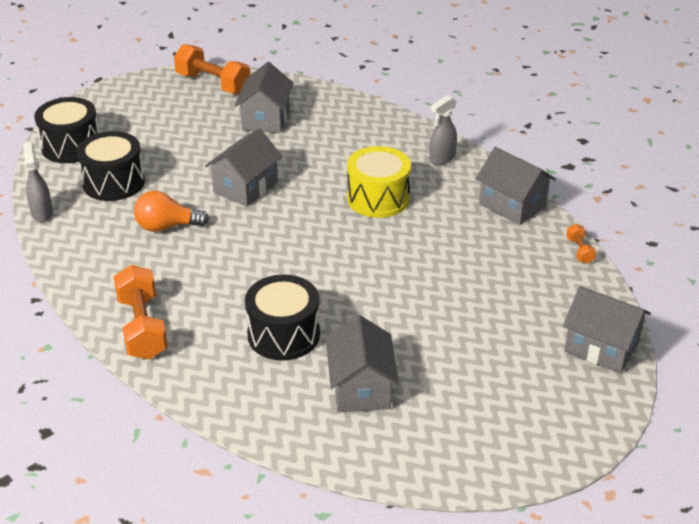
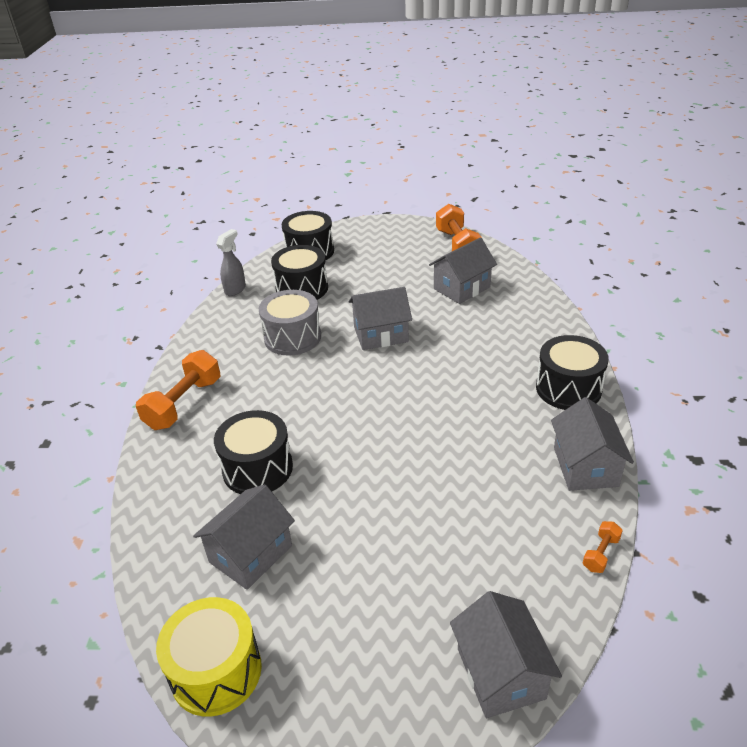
camera: 45 degrees right, 0 degrees up
orange light bulb [134,191,209,232] -> grey drum [259,290,321,356]
yellow drum [347,146,411,218] -> yellow drum moved to [156,597,262,716]
grey spray bottle [430,95,457,165] -> black drum [536,335,609,410]

